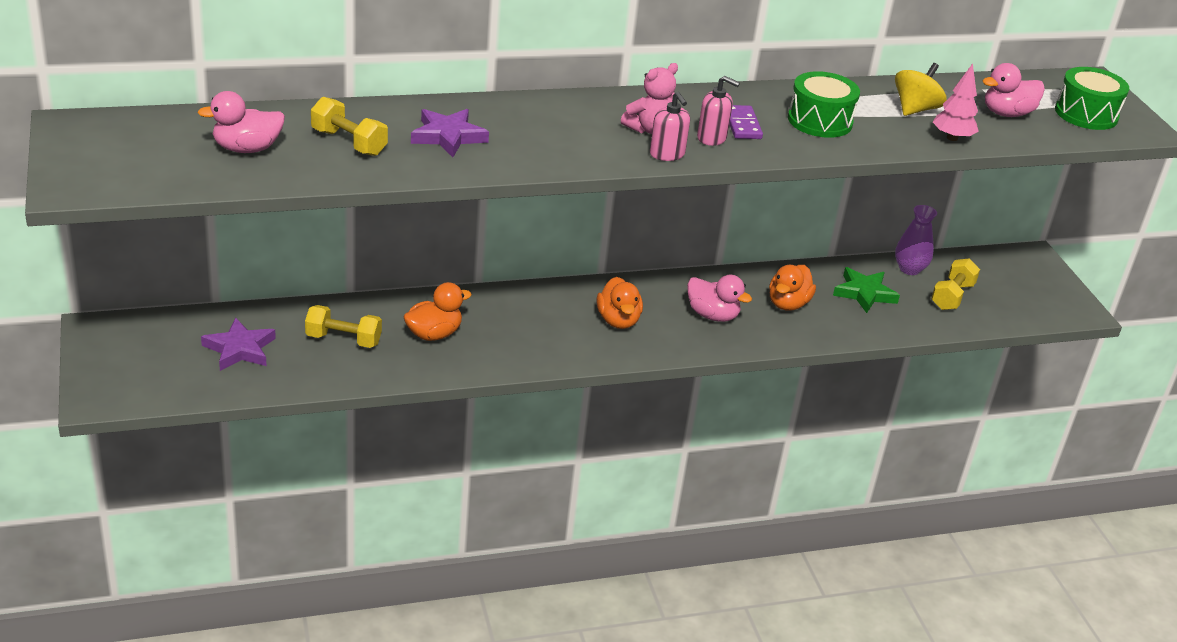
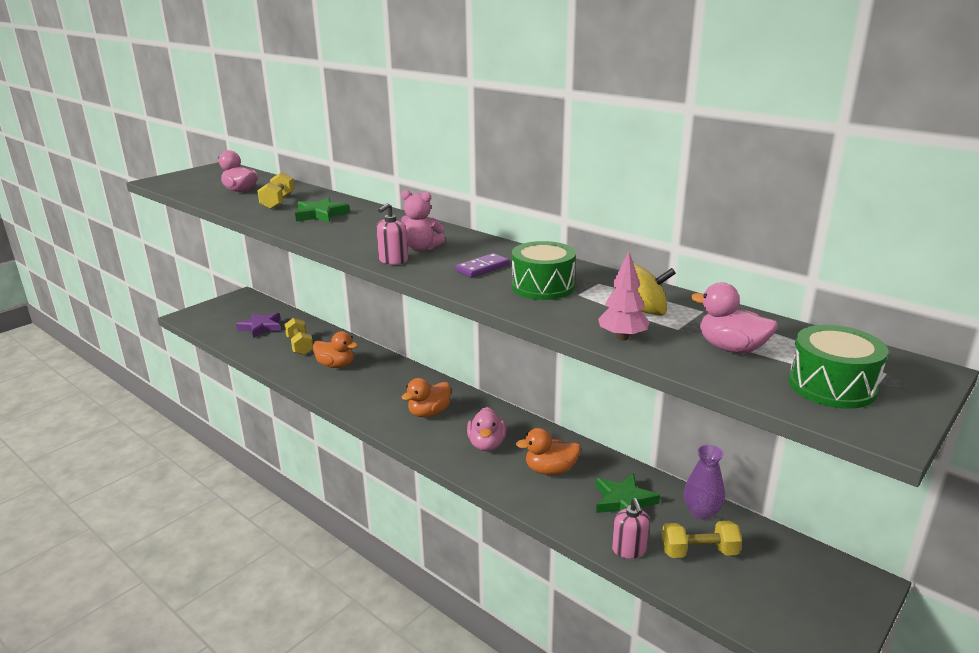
camera: 60 degrees right, 10 degrees down
purple star [411,109,489,157] -> green star [295,197,350,223]
pink soap dispenser [697,76,740,146] -> pink soap dispenser moved to [612,498,650,559]

